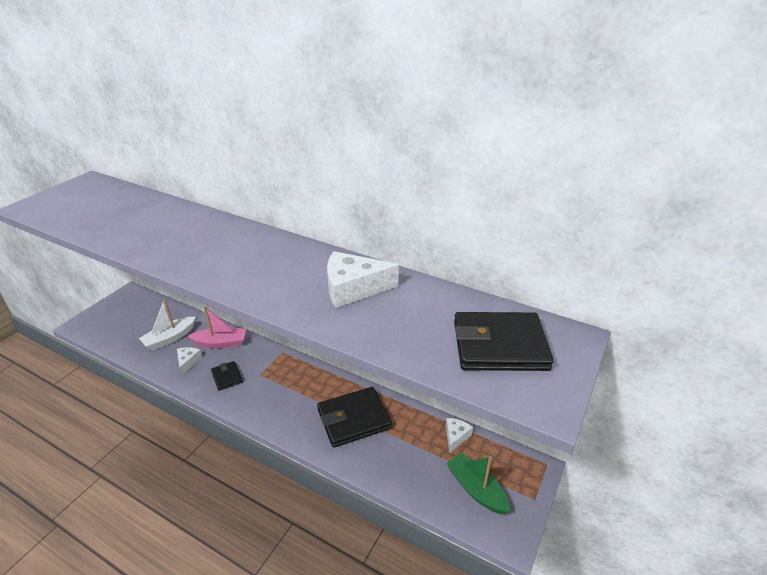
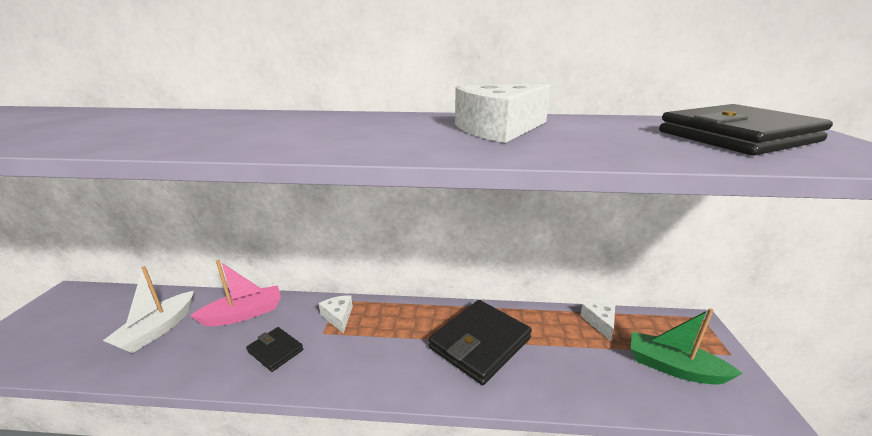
camera: 25 degrees left, 10 degrees down
white cheese [177,347,202,375] -> white cheese moved to [319,295,353,333]

